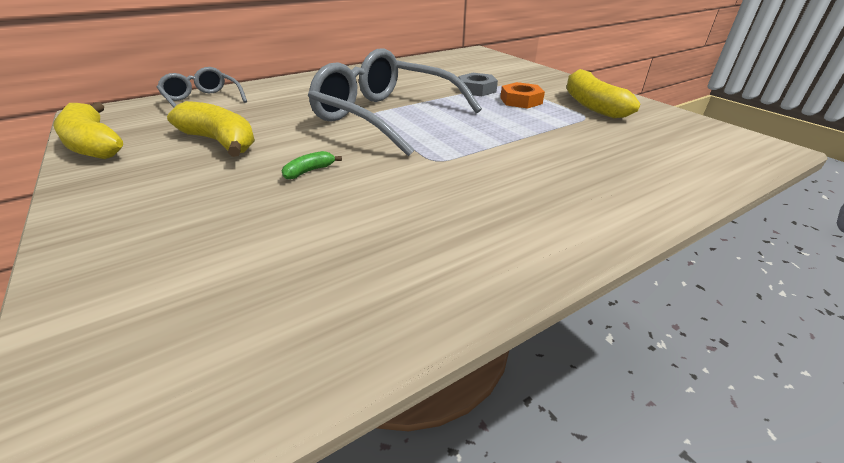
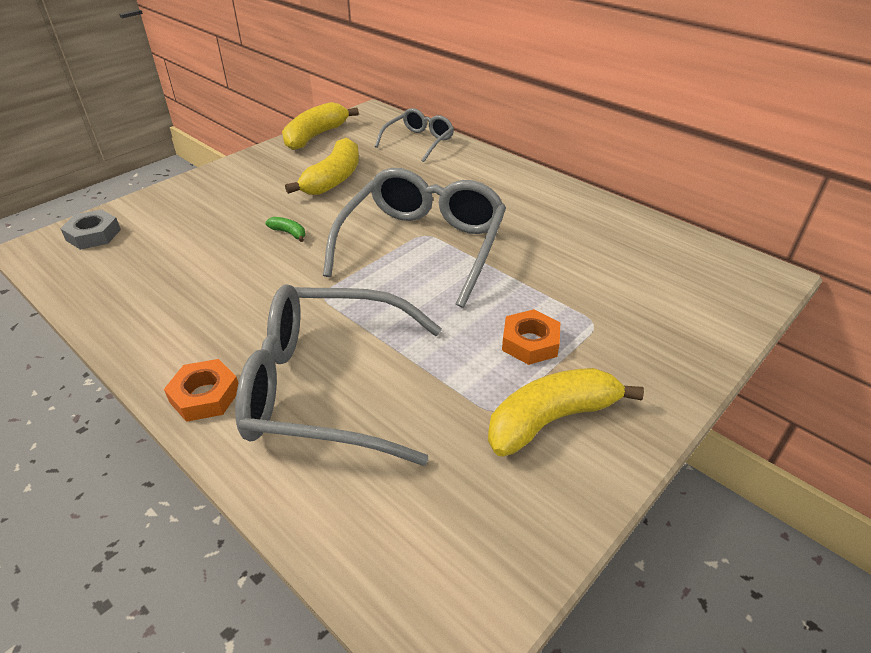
camera: 75 degrees right, 5 degrees up
grey nut [458,73,498,96] -> grey nut moved to [60,209,121,250]
none -> orange nut [164,359,238,422]
none -> grey glasses [235,284,442,466]

